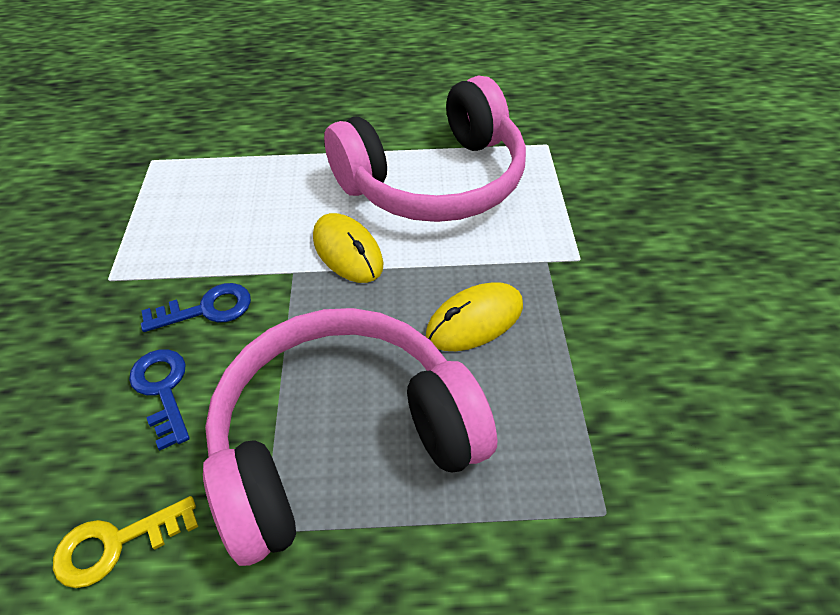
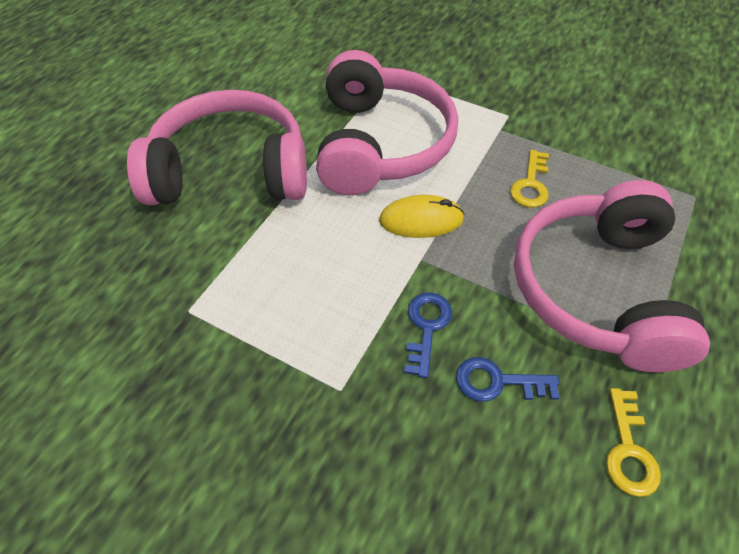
camera: 60 degrees left, 5 degrees up
yellow mouse [426,282,523,351] -> yellow key [510,150,549,208]
none -> pink headphones [127,90,307,205]

